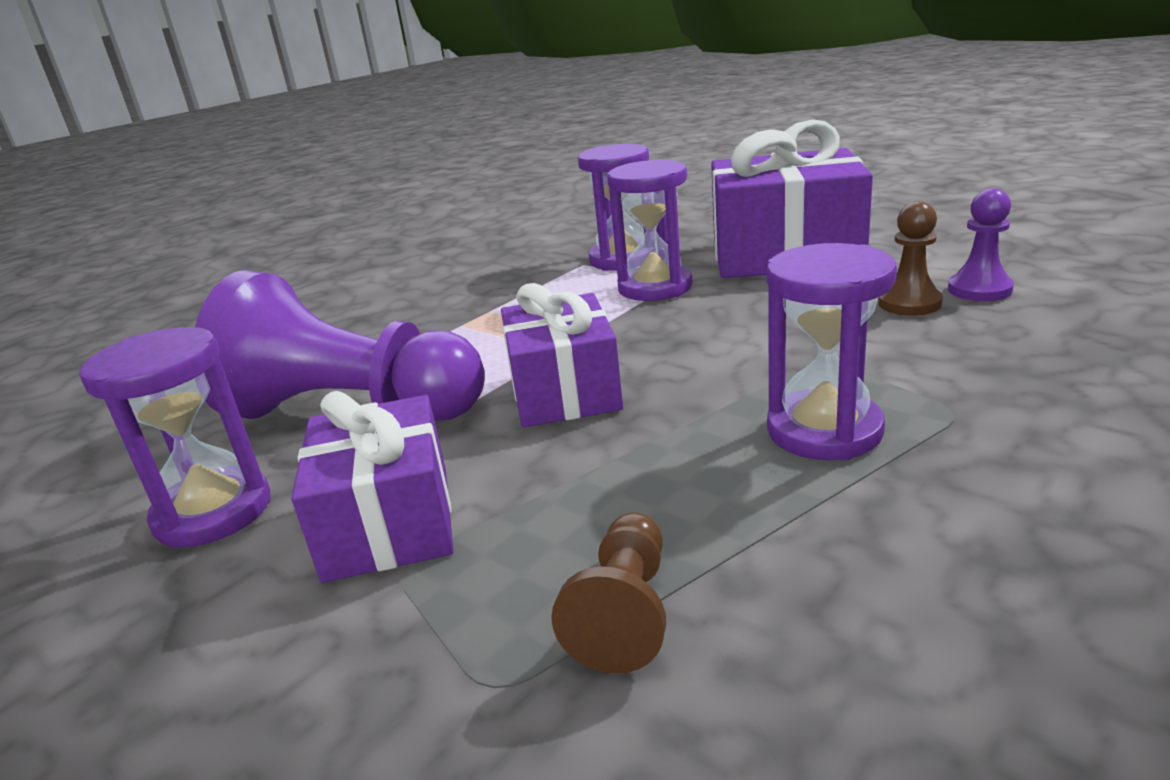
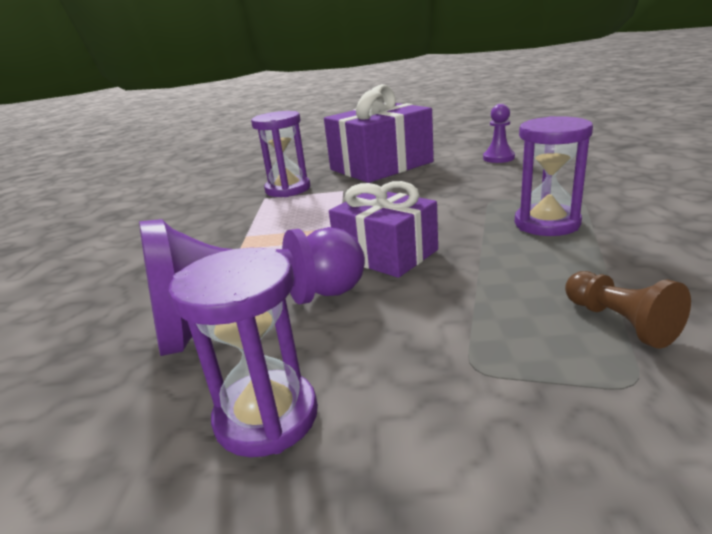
camera: 40 degrees left, 0 degrees up
purple gift [291,391,454,583] -> none
purple hourglass [607,159,693,301] -> none
brown pawn [878,201,943,315] -> none

